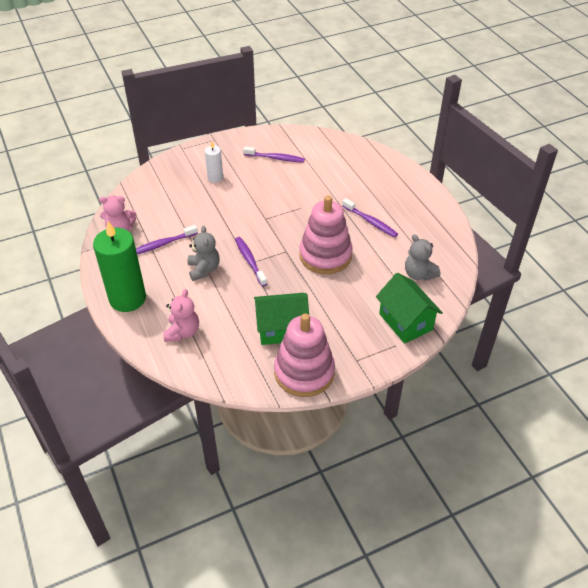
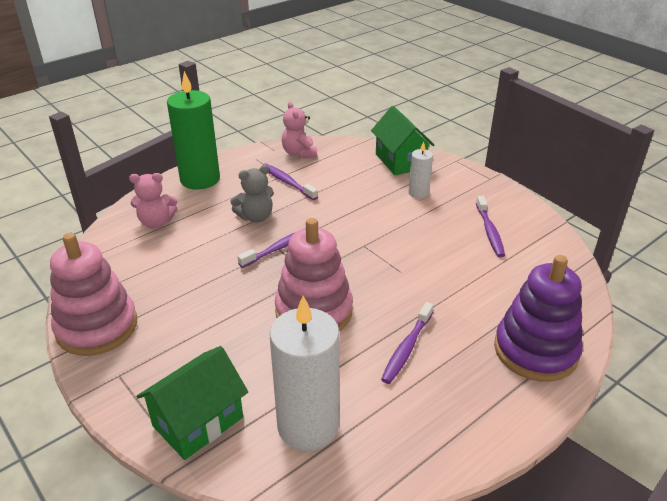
camera: 75 degrees right, 10 degrees down
green house [254,293,309,345] -> green house moved to [371,106,435,175]
grey teddy bear [405,234,441,281] -> white candle [270,296,340,451]
none -> purple stacking toy [494,255,583,382]

